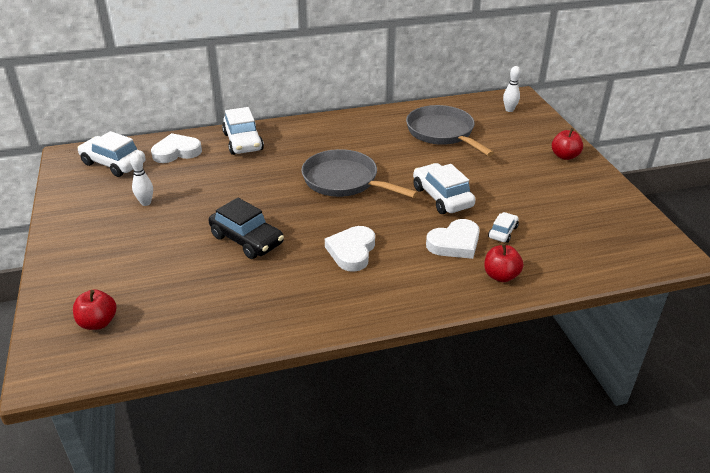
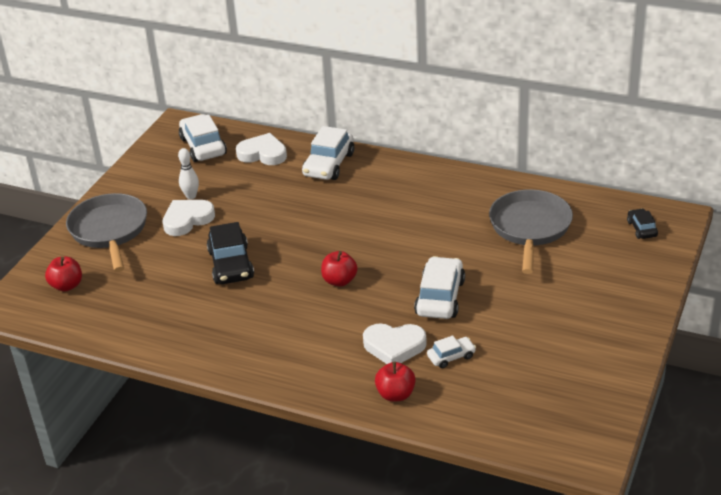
camera: 40 degrees right, 0 degrees up
grey pan [301,149,418,198] -> grey pan moved to [66,193,147,272]
white heart [325,226,375,272] -> white heart moved to [162,200,215,236]
white bowling pin [503,66,520,112] -> black car [627,208,658,239]
red apple [552,128,583,160] -> red apple moved to [321,251,358,287]

